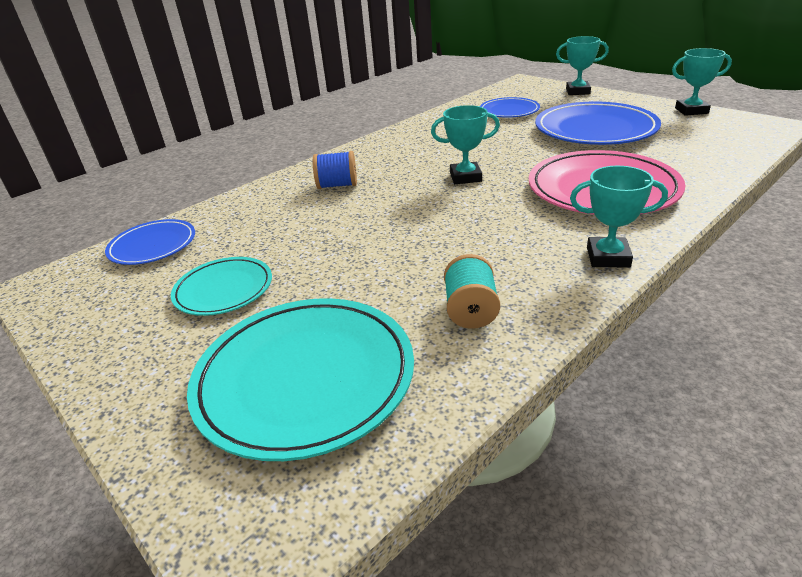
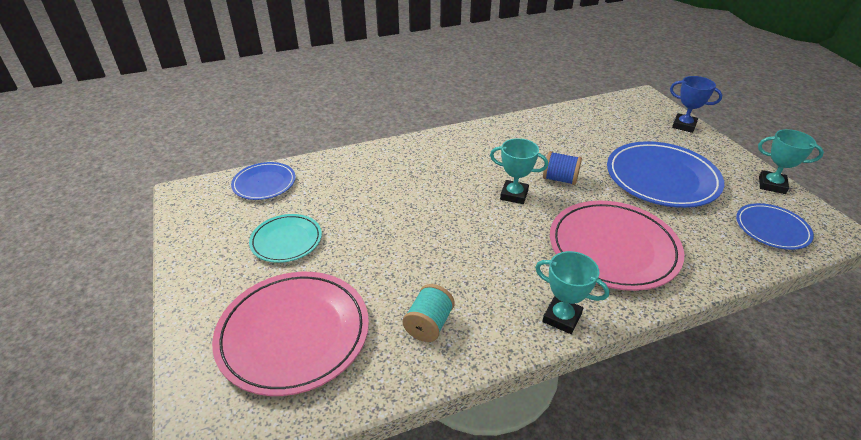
camera: 20 degrees right, 5 degrees up
turquoise plate [187,298,414,461] -> pink plate [212,272,369,396]
blue spool [313,151,357,189] -> blue spool moved to [543,151,582,185]
blue plate [480,97,540,118] -> blue plate moved to [736,203,814,250]
turquoise trophy [556,36,609,95] -> blue trophy [670,76,722,133]

